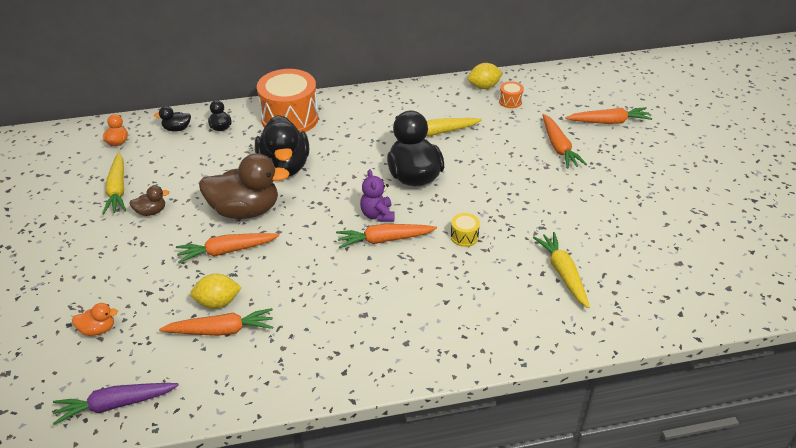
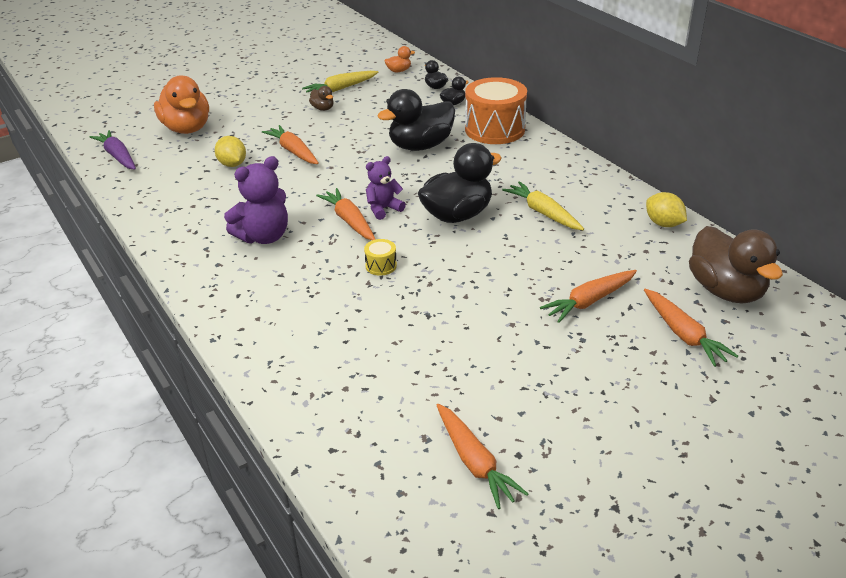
camera: 70 degrees right, 5 degrees down
orange duck [72,303,118,336] -> orange duck [154,75,209,134], size x2.25
orange carrot [159,308,273,336] -> orange carrot moved to [436,404,528,509]
brown duck [199,153,289,219] -> brown duck moved to [689,226,783,304]
orange drum [499,81,524,108] -> none
yellow carrot [533,232,590,308] -> none
none -> purple teddy bear [224,156,288,244]

